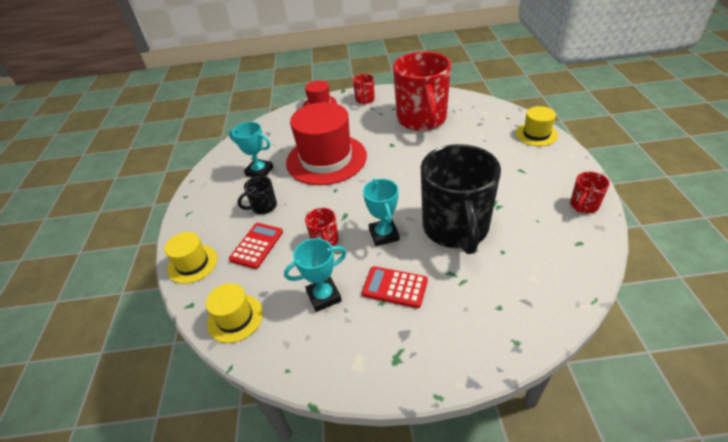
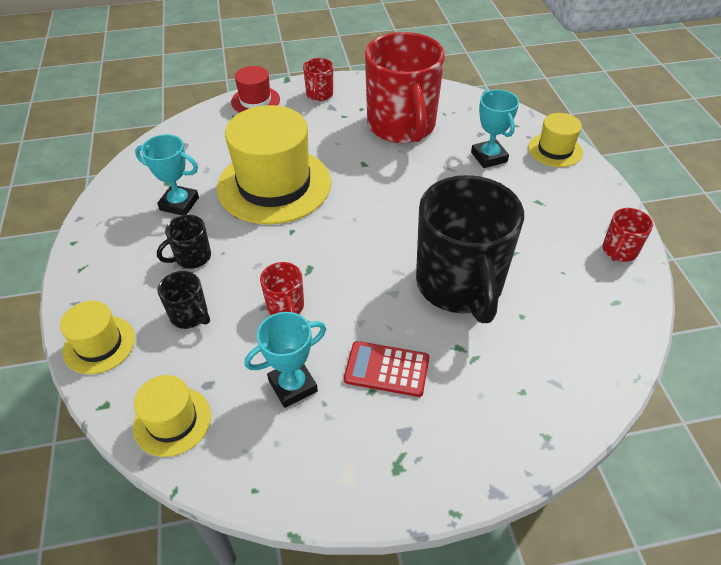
camera: 10 degrees left, 5 degrees up
red calculator [229,223,283,269] -> black mug [157,271,210,329]
red hat [286,102,367,185] -> yellow hat [217,105,331,225]
turquoise trophy [363,179,400,246] -> turquoise trophy moved to [471,89,519,168]

